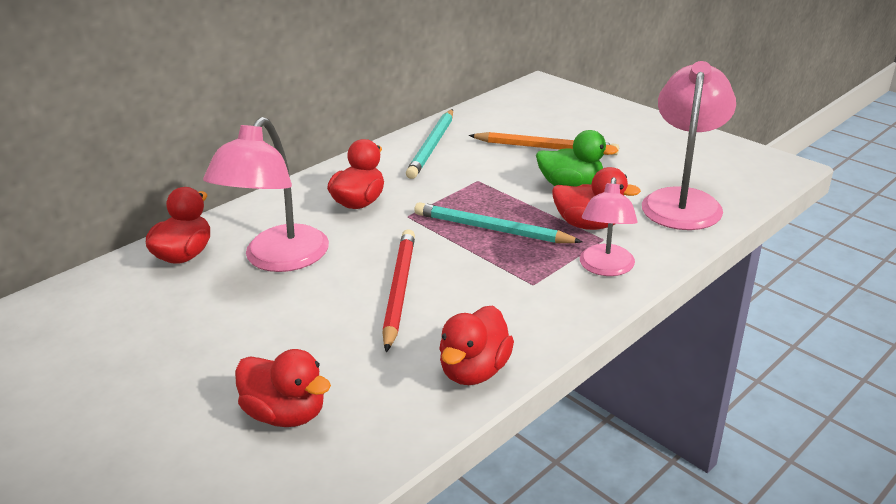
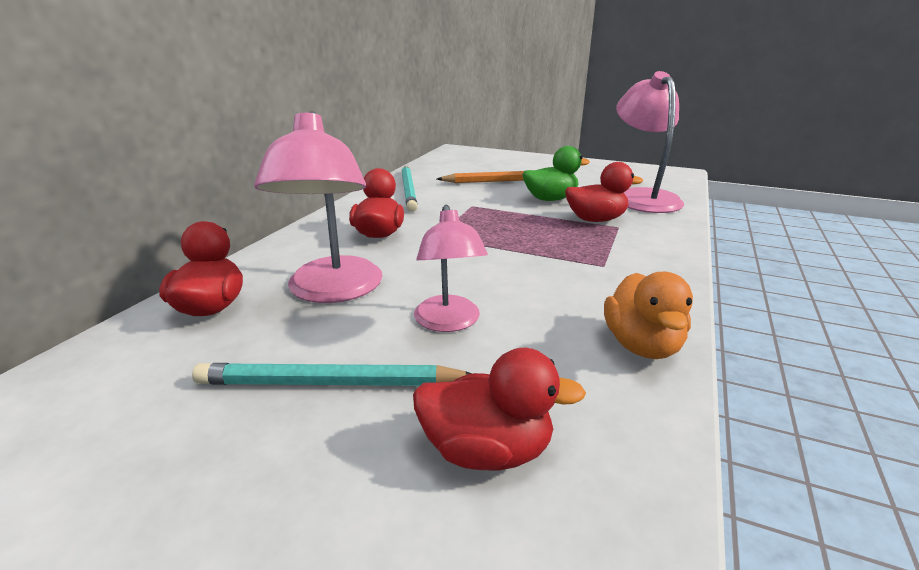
camera: 25 degrees left, 5 degrees down
red pencil [382,229,415,353] -> none
turquoise pencil [414,202,583,243] -> turquoise pencil moved to [192,363,472,386]
red duck [439,305,514,385] -> orange duck [604,272,693,359]
pink lamp [580,177,638,276] -> pink lamp moved to [414,205,488,332]

